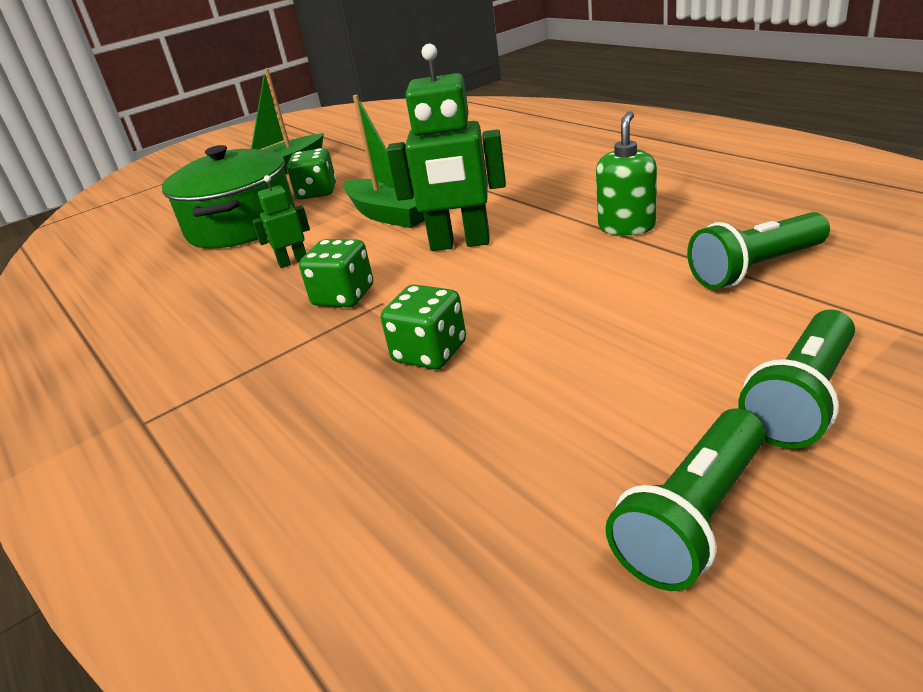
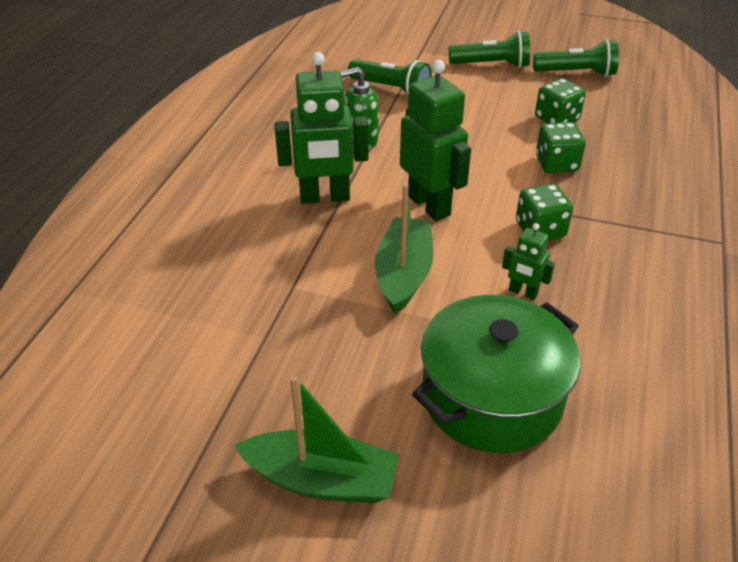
camera: 130 degrees left, 10 degrees up
green dice [287,148,336,200] -> green dice moved to [535,78,586,124]
none -> green robot [275,52,368,204]

